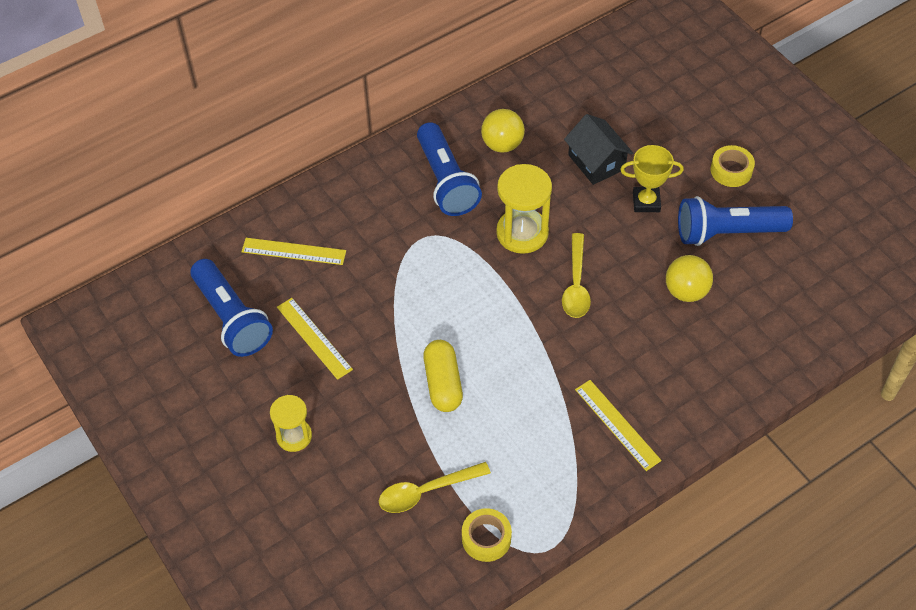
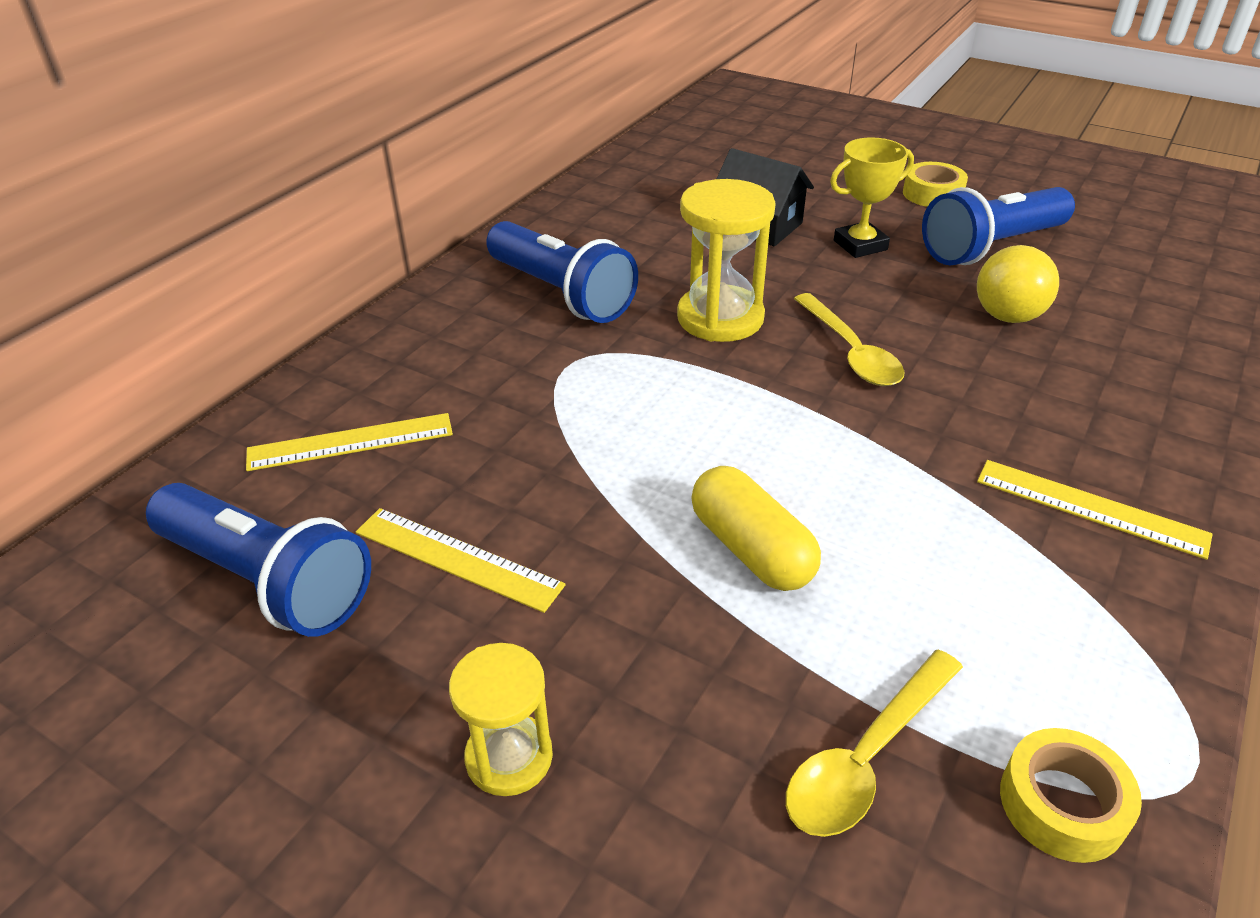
camera: 25 degrees left, 15 degrees down
yellow ball [481,109,525,153] -> none

